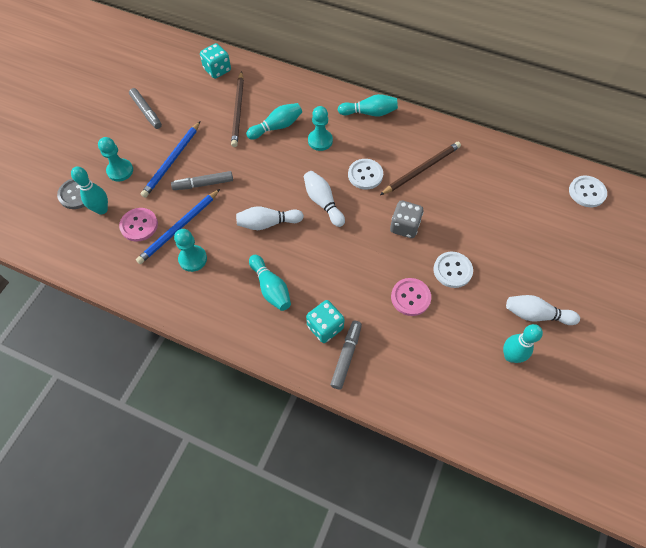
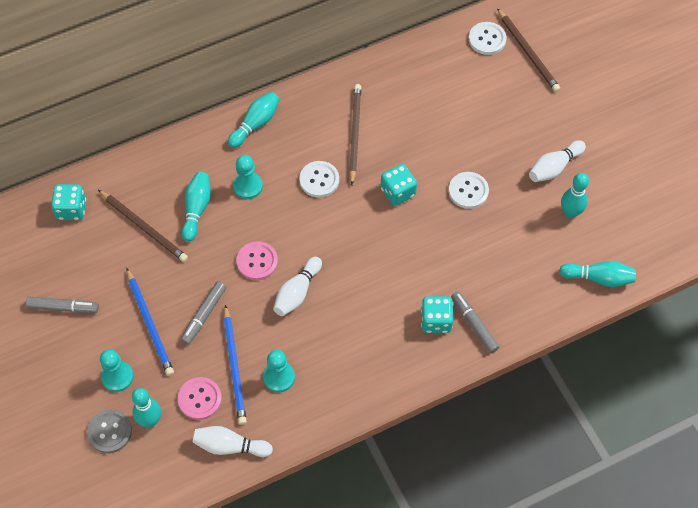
camera: 50 degrees left, 0 degrees up
turquoise bowling pin [249,255,291,311] -> turquoise bowling pin moved to [559,261,636,287]
white bowling pin [304,171,345,227] -> white bowling pin moved to [193,426,273,457]
grey dice [390,200,423,238] -> turquoise dice [381,164,417,206]
pink button [391,278,431,316] -> pink button moved to [236,241,278,280]
none -> brown pencil [497,8,560,92]

